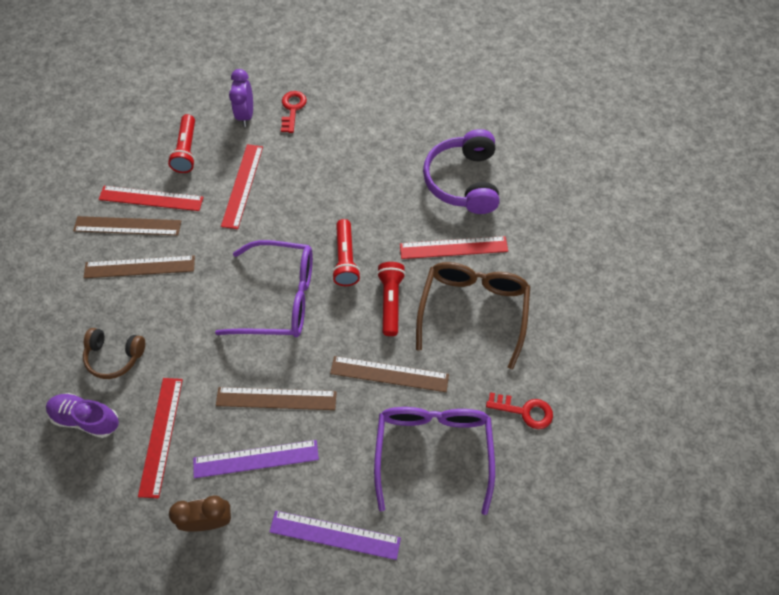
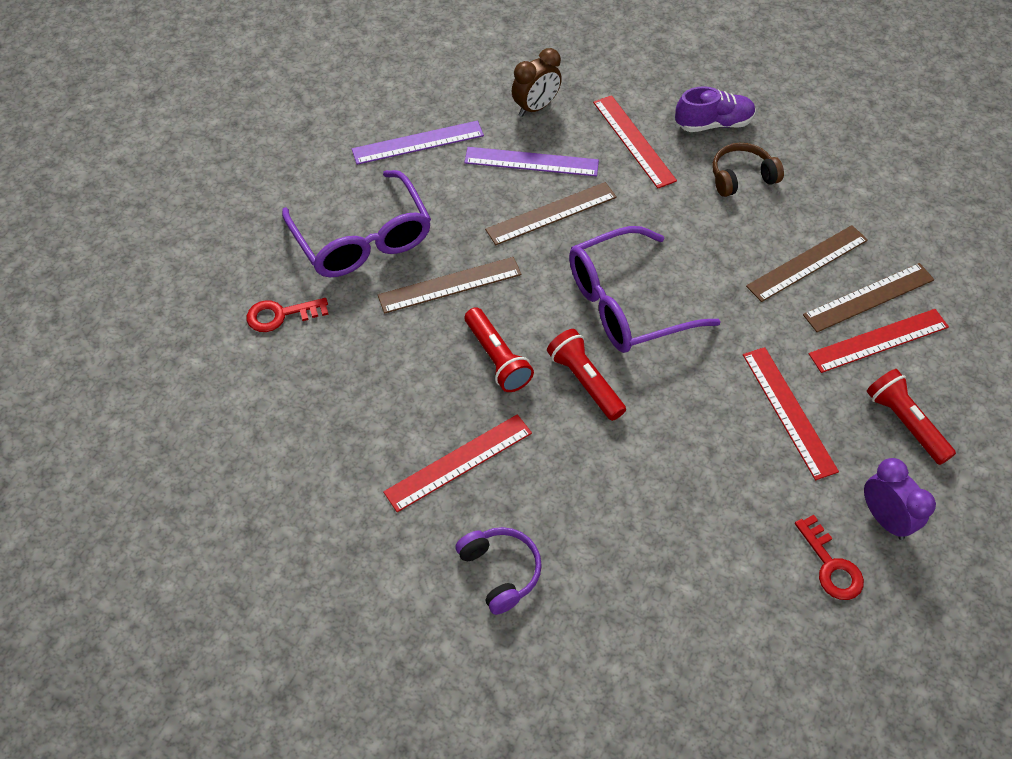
camera: 150 degrees right, 5 degrees down
purple ruler [193,440,319,478] -> purple ruler turned 45 degrees clockwise [464,147,599,177]
brown glasses [416,262,530,369] -> none
purple headphones [423,129,500,214] -> purple headphones [455,527,542,615], size x0.59

